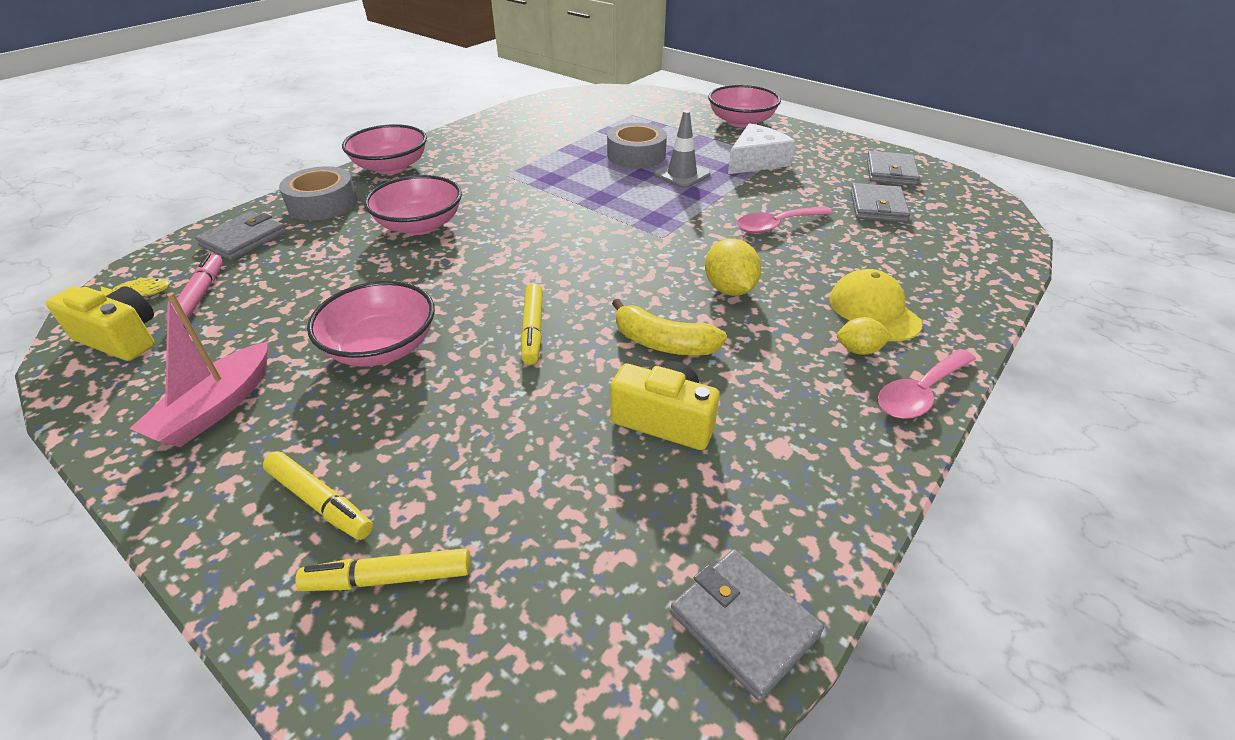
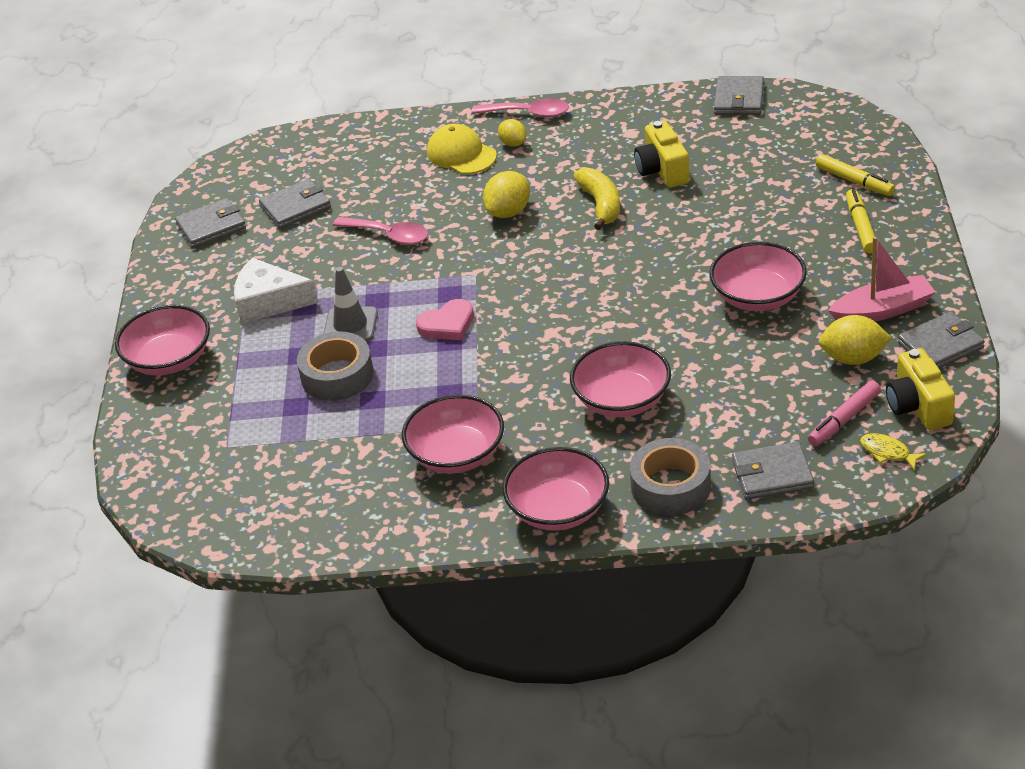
camera: 125 degrees left, 0 degrees up
yellow marker [521,283,543,365] -> none
yellow cap [829,269,922,341] -> yellow cap turned 105 degrees clockwise [427,124,497,174]
none -> pink bowl [402,394,504,473]
none -> pink heart [416,299,474,340]
none -> yellow lemon [818,315,892,365]
none -> grey wallet [898,312,985,368]

